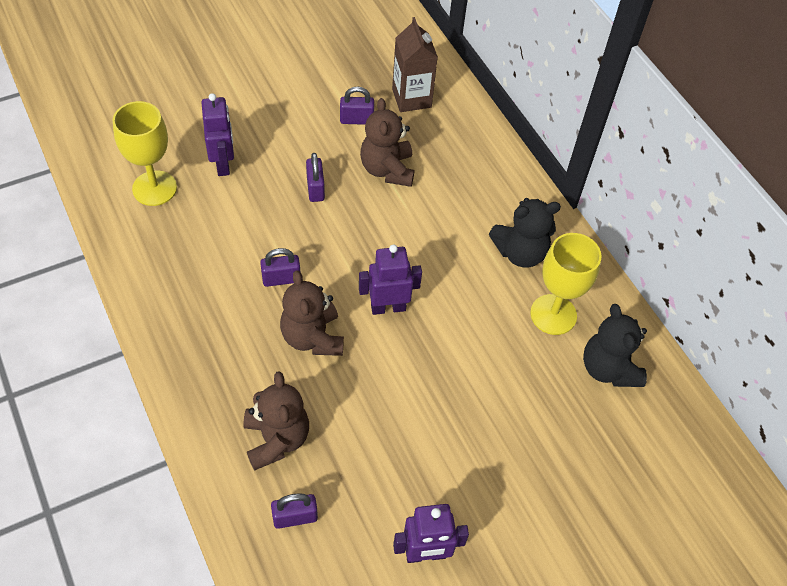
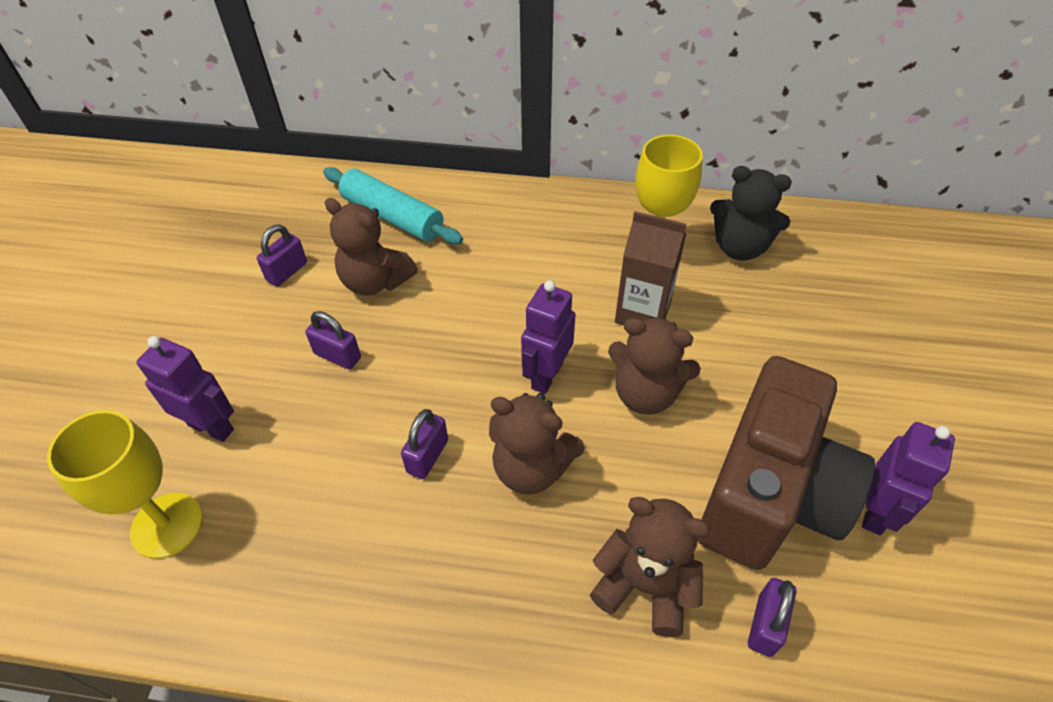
camera: 50 degrees left, 5 degrees down
brown carton [392,17,438,112] -> brown carton moved to [615,211,686,325]
black teddy bear [489,198,561,268] -> none
none -> turquoise rolling pin [323,167,463,245]
none -> brown teddy bear [608,317,701,415]
none -> brown camera [698,356,875,570]

